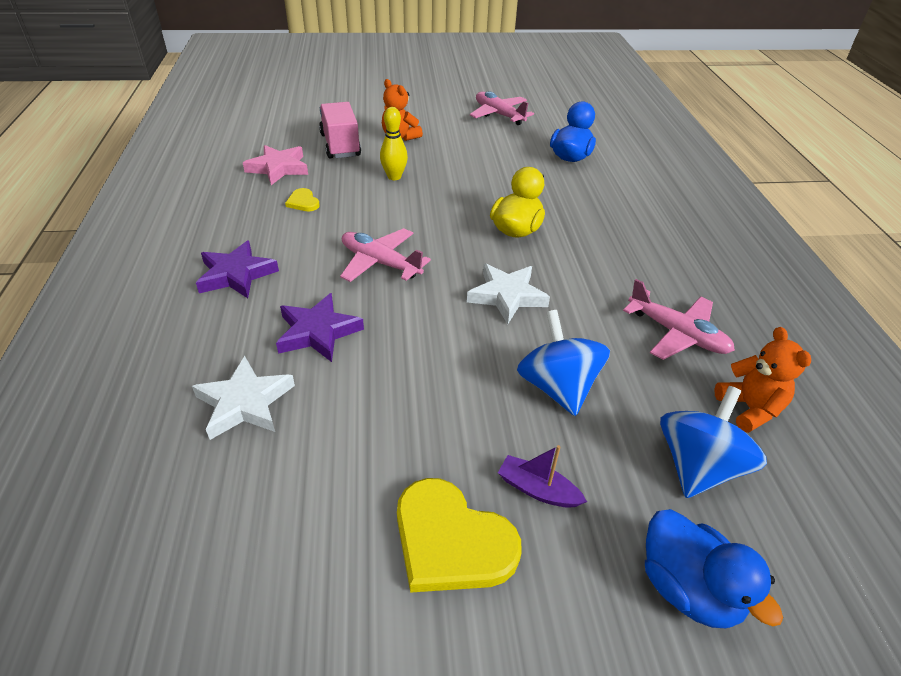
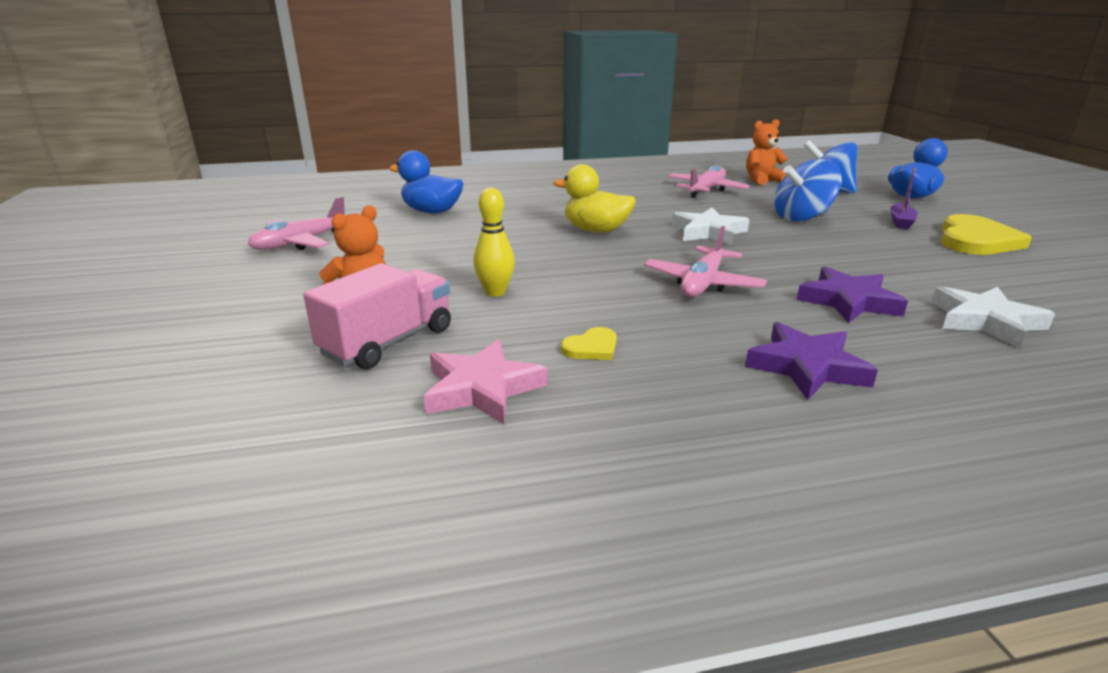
camera: 95 degrees left, 15 degrees down
pink truck [319,102,361,159] -> pink truck turned 150 degrees clockwise [303,263,451,369]

